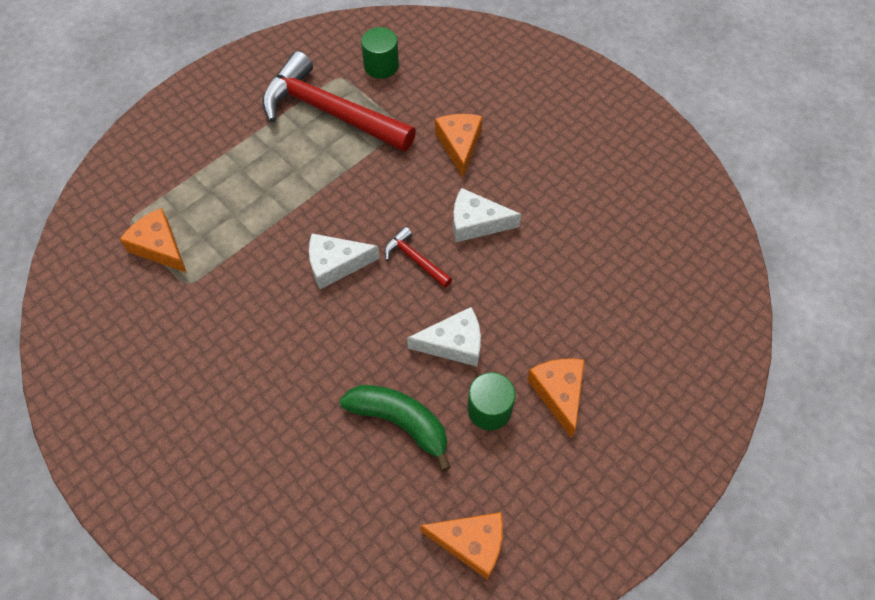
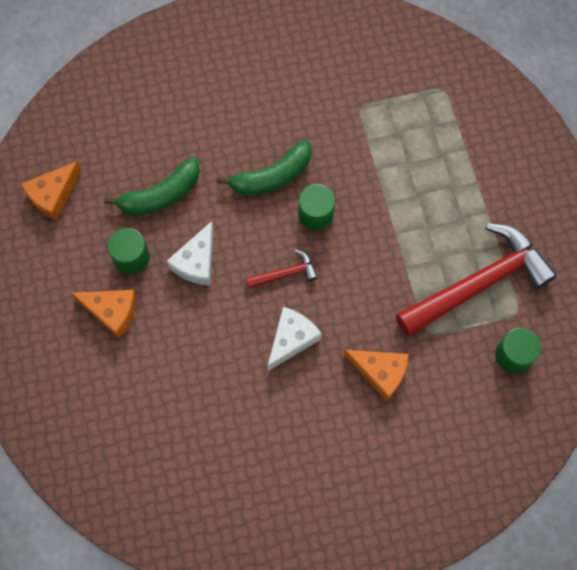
camera: 120 degrees right, 10 degrees up
orange cheese [120,208,187,273] -> none
white cheese [309,234,380,289] -> green cylinder [298,184,335,231]
none -> green banana [217,140,312,196]

